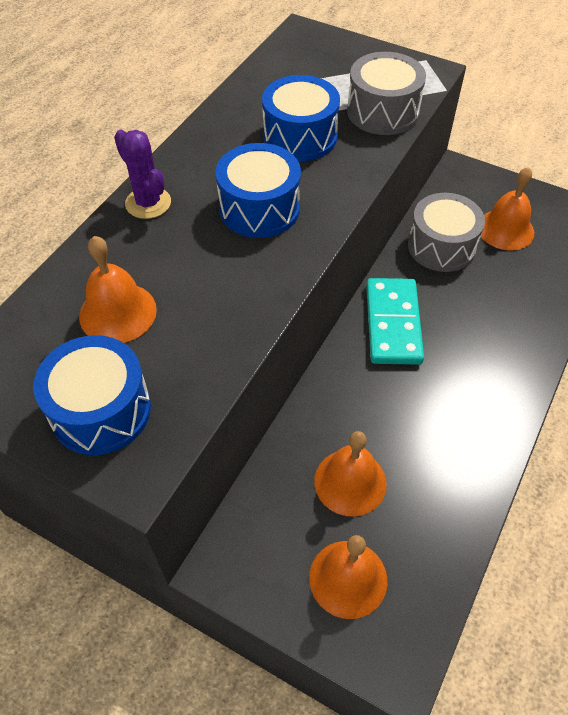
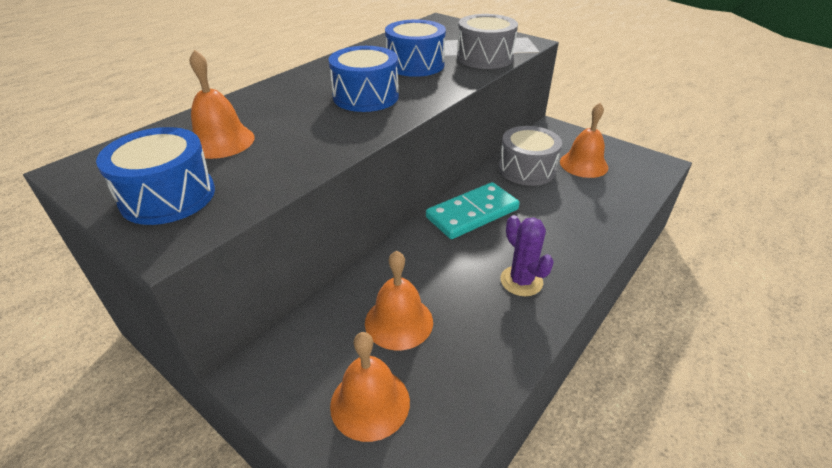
camera: 10 degrees right, 15 degrees down
purple cactus [114,129,171,219] -> purple cactus moved to [501,215,554,296]
turquoise domino [366,278,424,365] -> turquoise domino turned 45 degrees clockwise [426,182,519,239]

